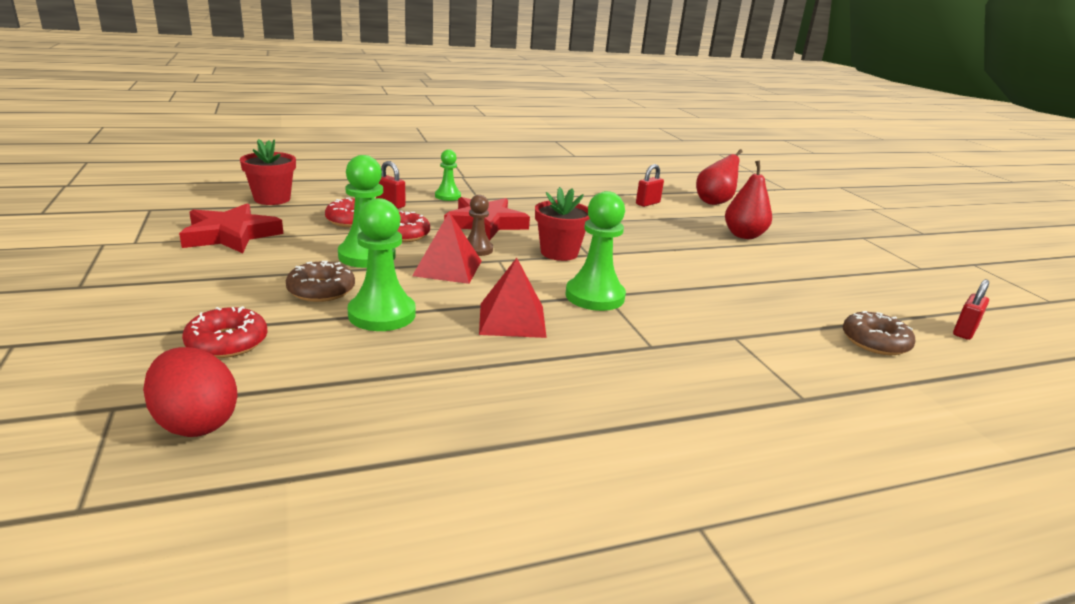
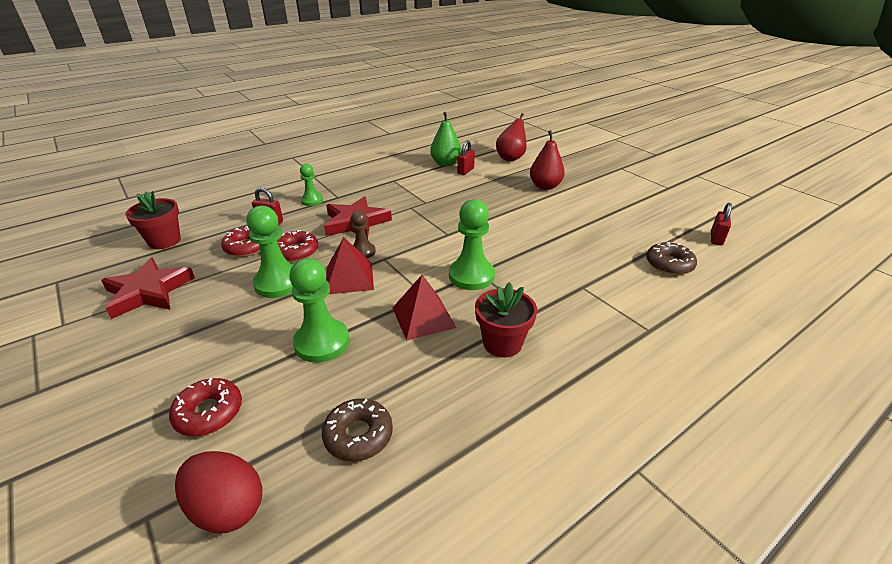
camera: 15 degrees left, 10 degrees up
brown donut [286,261,355,302] -> brown donut moved to [322,398,393,461]
red flower pot [535,187,590,261] -> red flower pot moved to [475,282,537,357]
none -> green pear [430,112,462,166]

